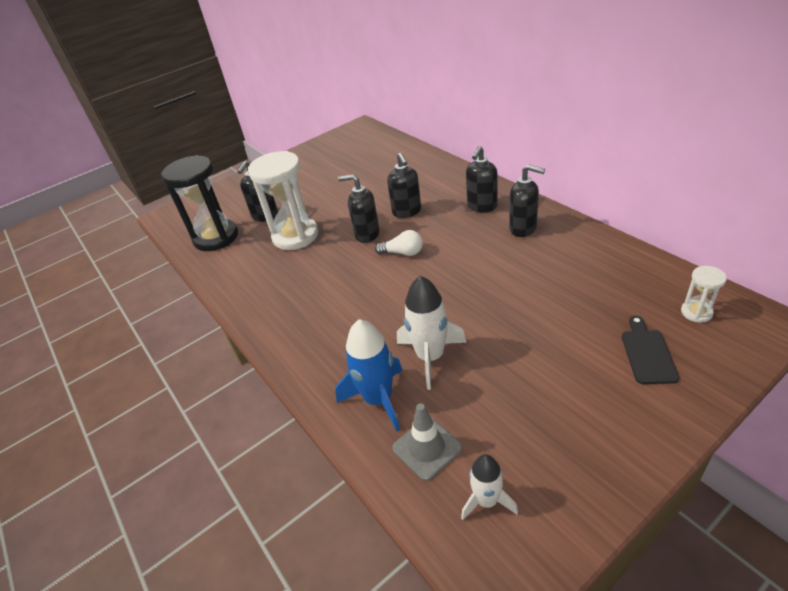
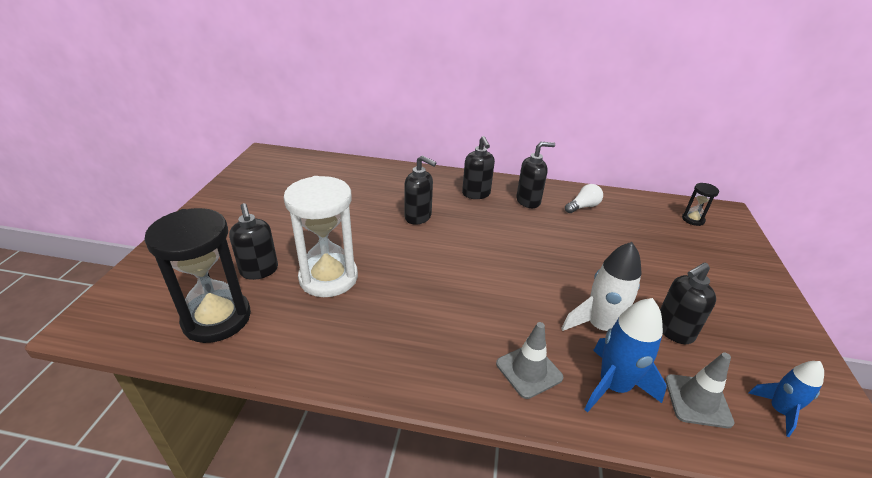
camera: 50 degrees left, 5 degrees down
black soap dispenser [338,174,380,243] -> black soap dispenser moved to [660,263,716,344]
white light bulb [375,230,423,256] -> white light bulb moved to [565,184,603,213]
white rocket [461,454,518,520] -> blue rocket [748,361,824,437]
black cutting board [622,316,679,384] -> none
white hourglass [681,266,727,323] -> black hourglass [682,183,719,226]
none -> grey traffic cone [496,322,564,399]

